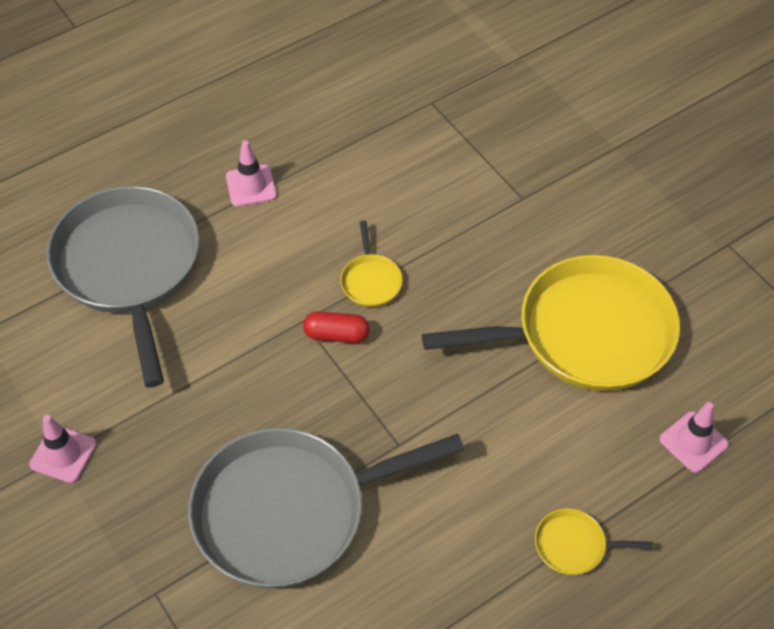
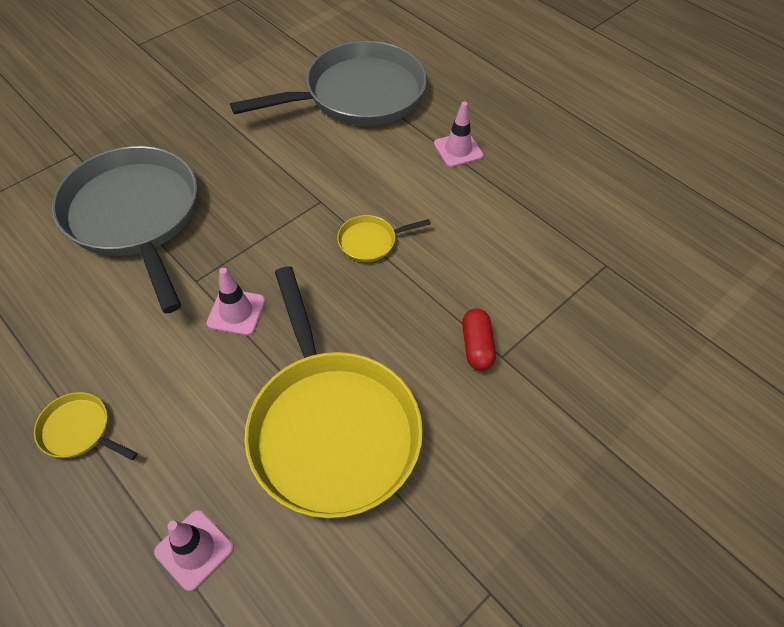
camera: 80 degrees right, 0 degrees up
pink traffic cone [29,415,97,483] -> pink traffic cone moved to [207,268,265,336]
red capsule [303,311,370,343] -> red capsule moved to [462,309,496,371]
yellow pan [535,509,653,575] -> yellow pan turned 60 degrees counterclockwise [34,392,138,460]

